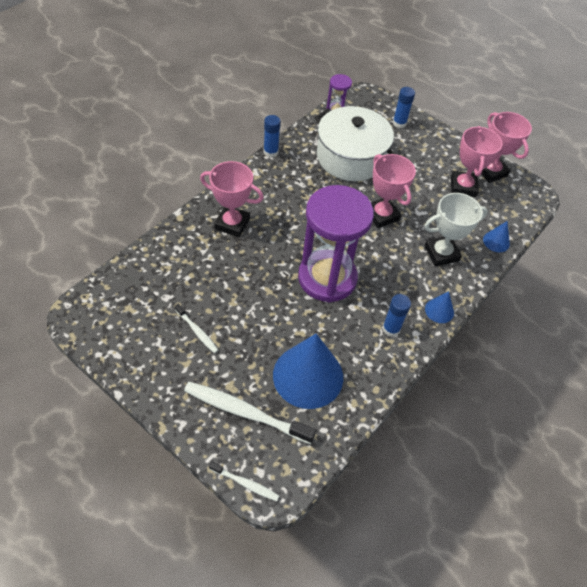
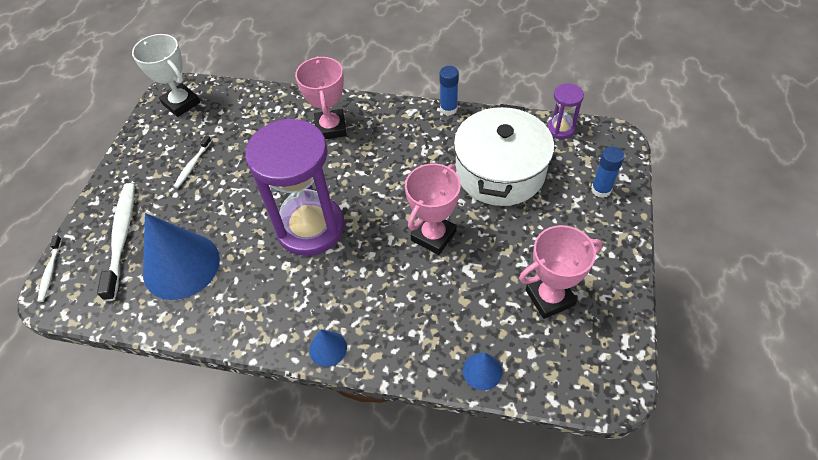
camera: 70 degrees right, 0 degrees up
blue glue stick [382,294,411,337] -> none
white trophy [424,193,488,266] -> white trophy moved to [132,34,200,117]
pink trophy [481,112,532,183] -> none

